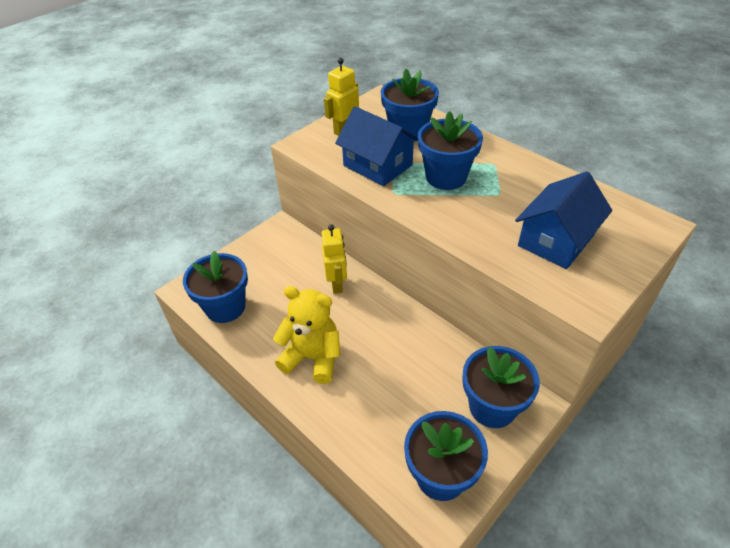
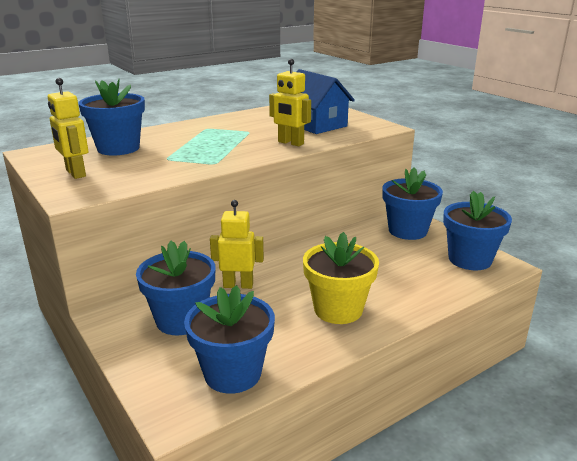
camera: 80 degrees left, 20 degrees down
yellow teddy bear [273,286,340,384] -> yellow flower pot [303,232,379,324]
blue house [335,106,418,186] -> none
blue flower pot [418,111,483,190] -> blue flower pot moved to [136,241,215,335]
none -> yellow robot [269,59,311,146]

